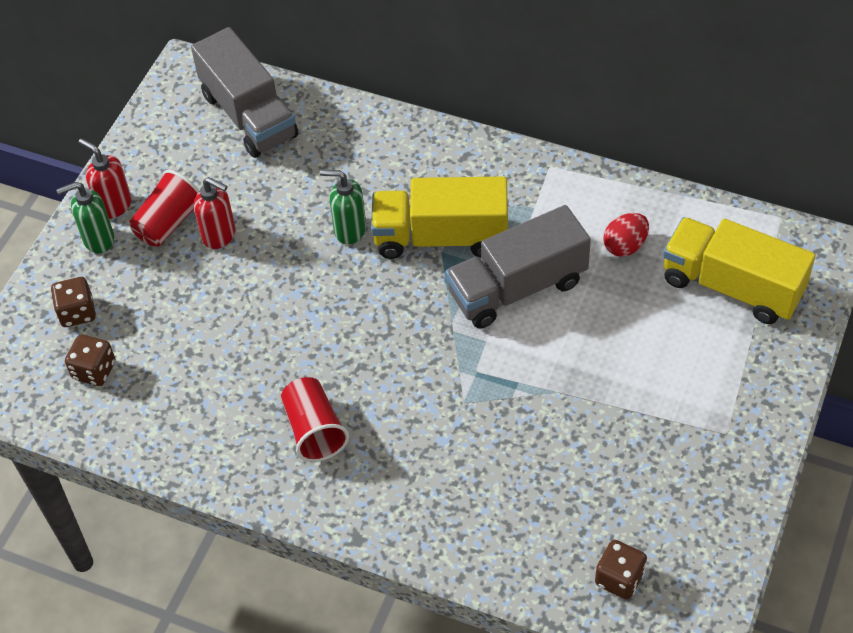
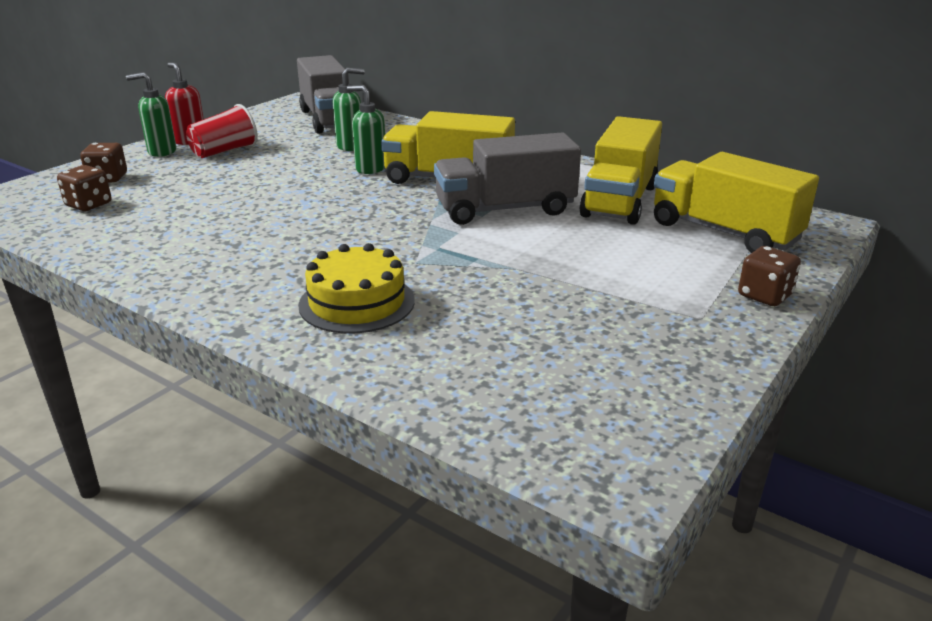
camera: 10 degrees right, 25 degrees down
red soap dispenser [194,177,235,249] -> none
red cup [281,377,349,462] -> none
brown dice [595,540,647,599] -> brown dice moved to [738,246,801,306]
red egg [604,213,649,257] -> yellow truck [579,116,662,225]
none -> yellow cake [298,243,415,334]
none -> green soap dispenser [333,68,365,151]

